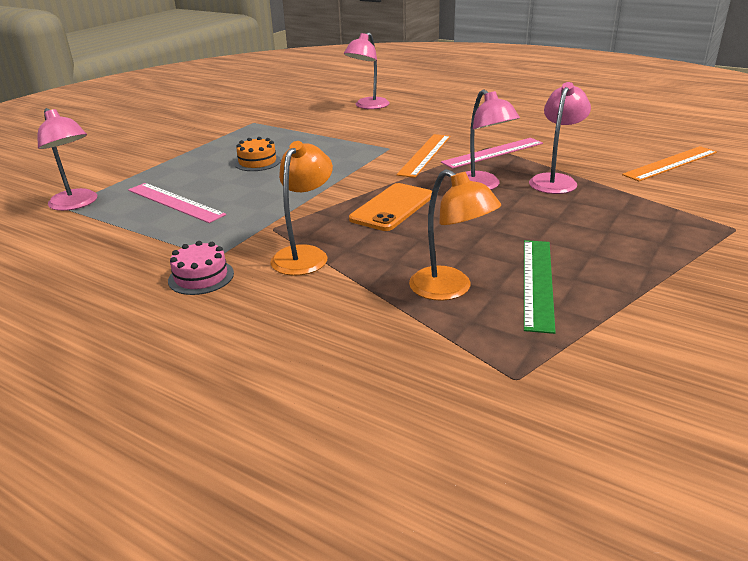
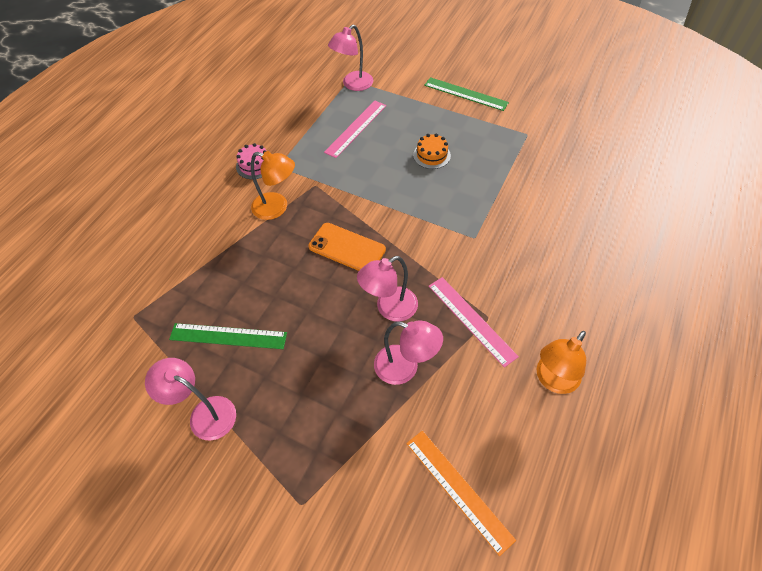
camera: 85 degrees right, 25 degrees up
pink lamp [344,32,390,109] -> pink lamp moved to [145,358,236,440]
orange ruler [396,134,450,178] -> none
orange lamp [409,169,501,301] -> orange lamp moved to [537,331,586,394]
none -> green ruler [424,77,509,111]

